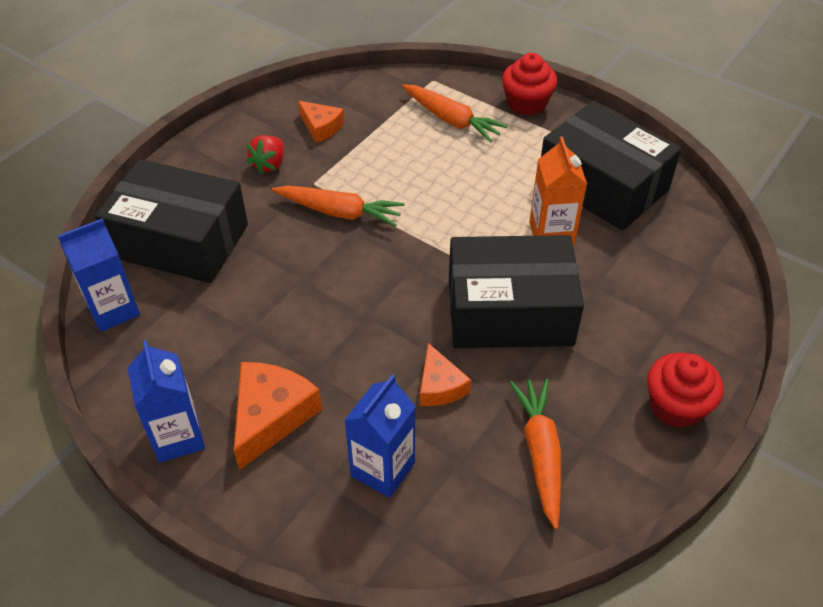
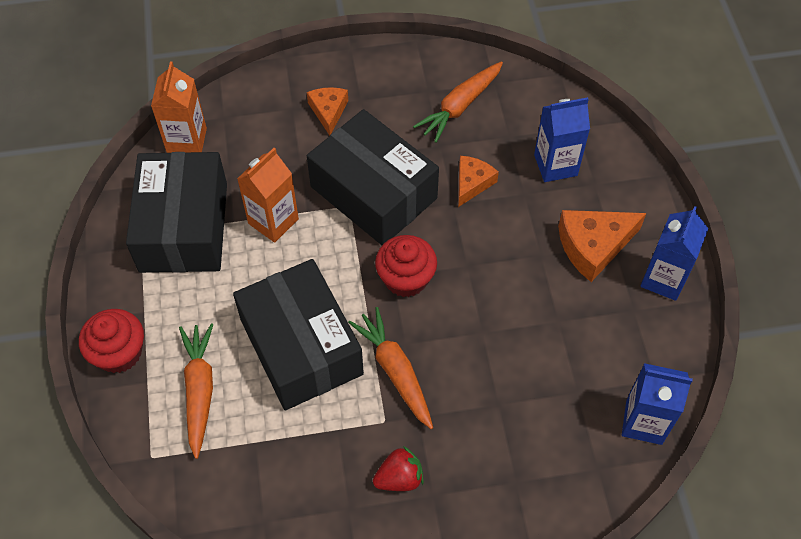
camera: 135 degrees left, 10 degrees up
black box [95,159,248,283] -> black box moved to [233,259,364,410]
orange cheese [298,101,345,143] -> orange cheese moved to [307,87,348,136]
red cupcake [647,353,723,428] -> red cupcake moved to [375,235,437,297]
none -> orange carton [151,62,207,153]

